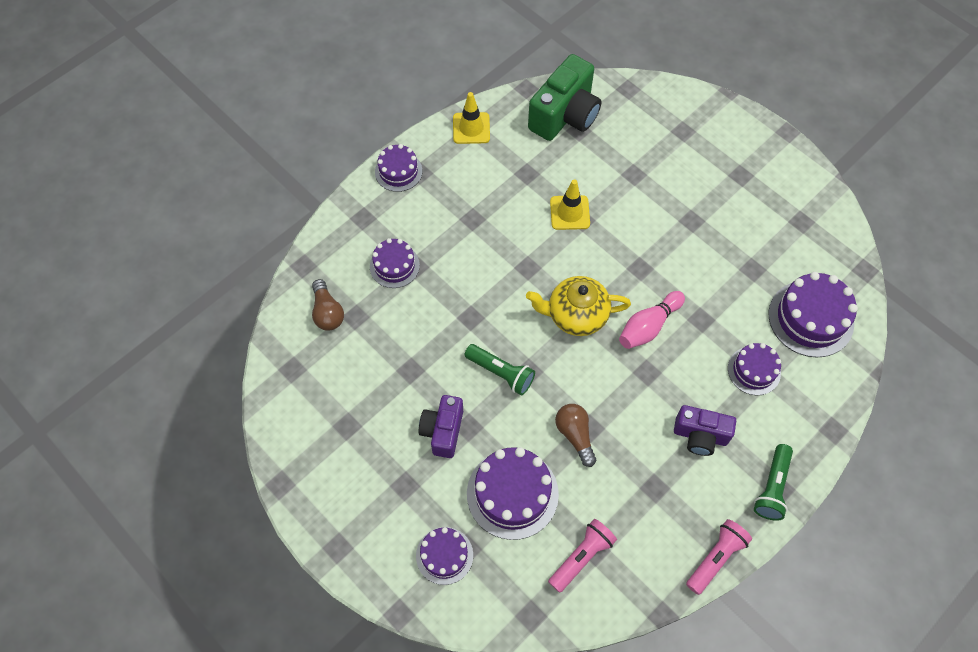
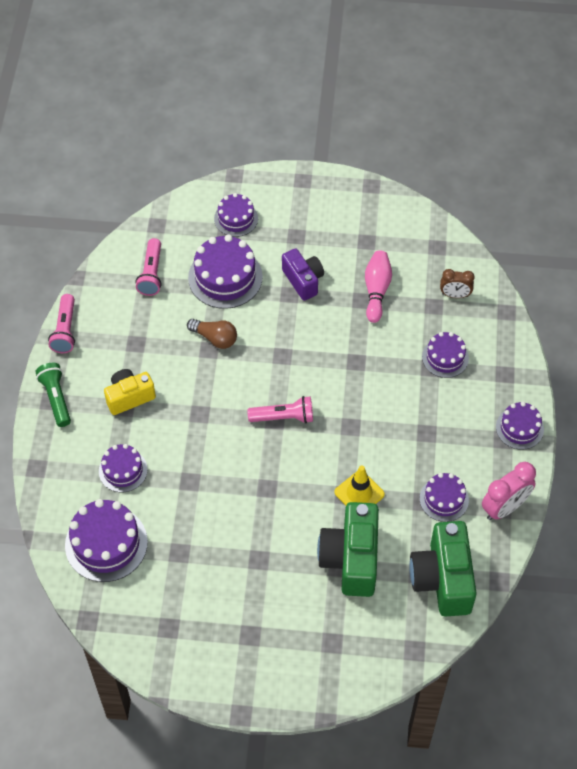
camera: 140 degrees right, 5 degrees down
brown light bulb [312,279,344,331] -> brown clock [440,269,475,298]
yellow traffic cone [453,92,490,144] -> pink clock [482,462,536,520]
green flashlight [465,344,535,395] -> none
yellow teapot [526,276,631,336] -> pink flashlight [247,396,313,423]
pink bowling pin [619,291,685,349] -> pink bowling pin moved to [365,251,392,323]
purple camera [674,405,736,456] -> yellow camera [104,369,156,415]
none -> green camera [317,502,379,597]
none -> purple cake [420,473,469,522]

